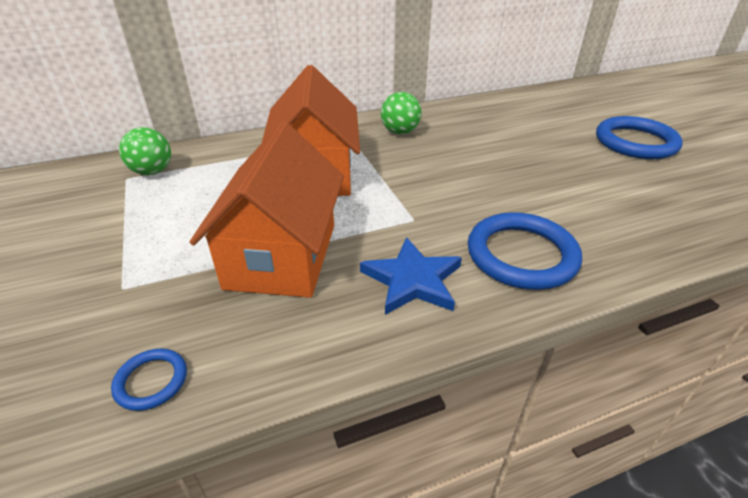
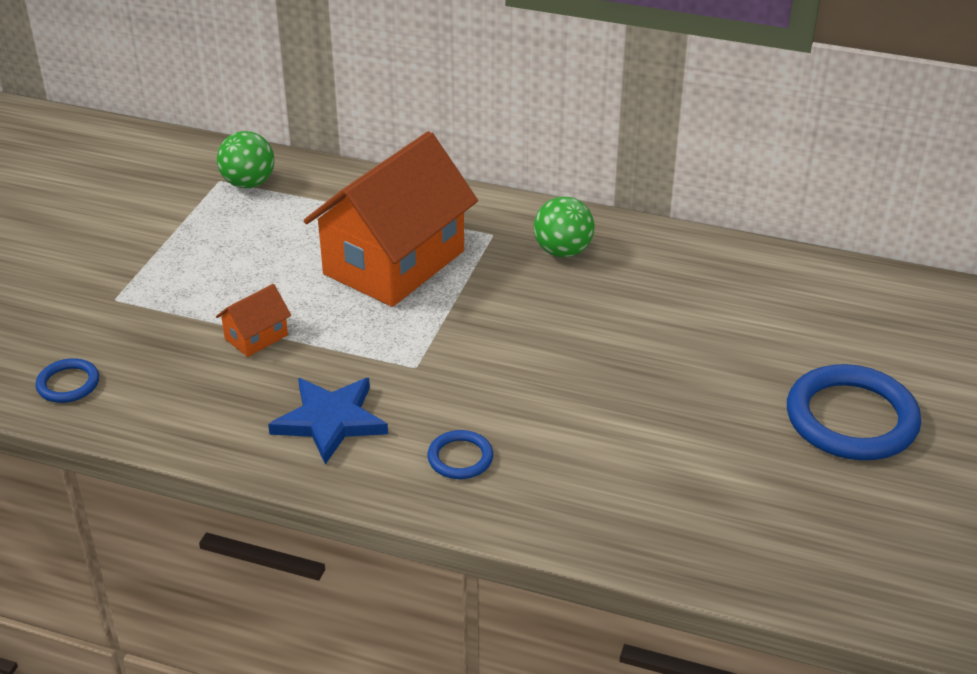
camera: 40 degrees right, 0 degrees up
orange house [189,122,344,298] -> orange house [216,284,291,357], size x0.41
blue ring [468,212,582,290] -> blue ring [427,430,493,479], size x0.49

